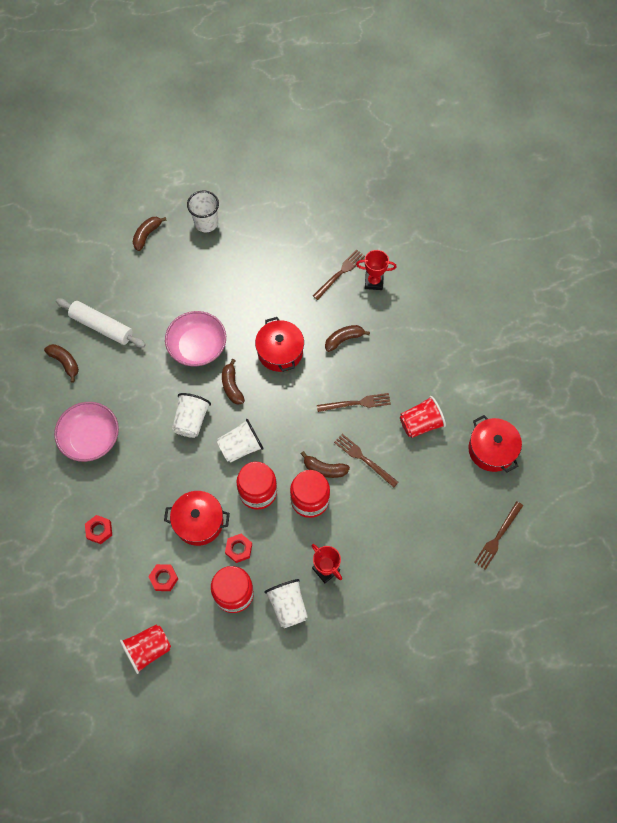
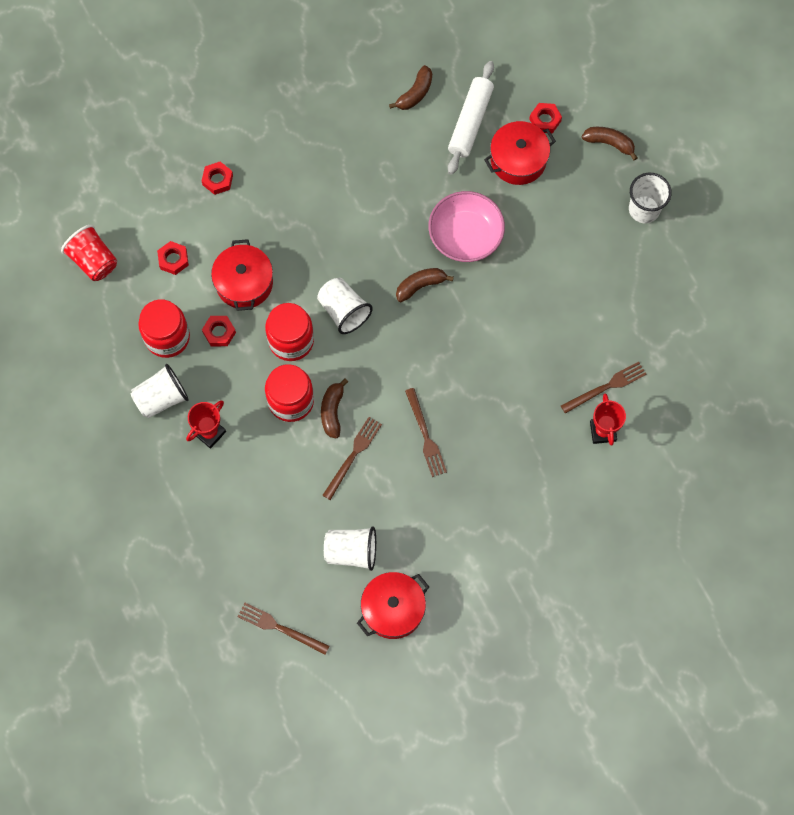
camera: 80 degrees right, 5 degrees up
pink bowl [54,402,119,462] -> none
white cup [172,393,211,438] -> white cup moved to [324,527,376,571]
red pot [255,317,304,372] -> red pot moved to [484,121,556,185]
brown fork [313,249,365,300] -> brown fork turned 60 degrees counterclockwise [561,362,647,414]
brown banana [325,325,370,352] -> none
red cup [400,396,446,438] -> none
none -> red nut [529,103,562,134]

